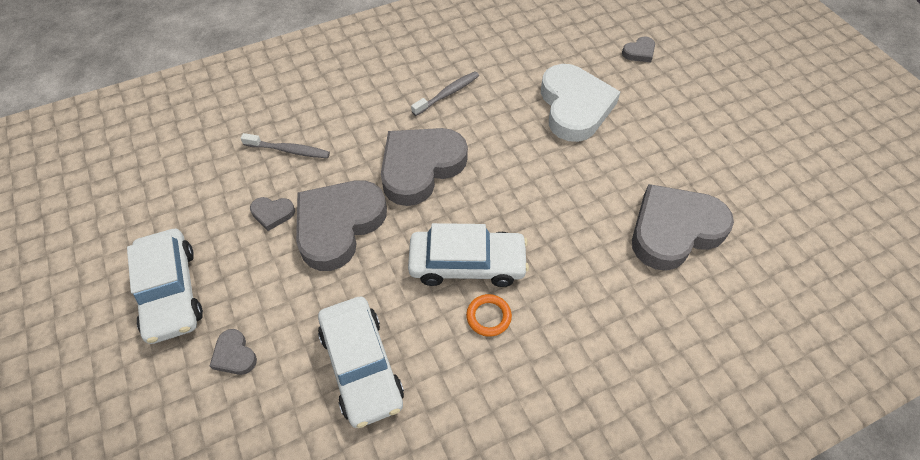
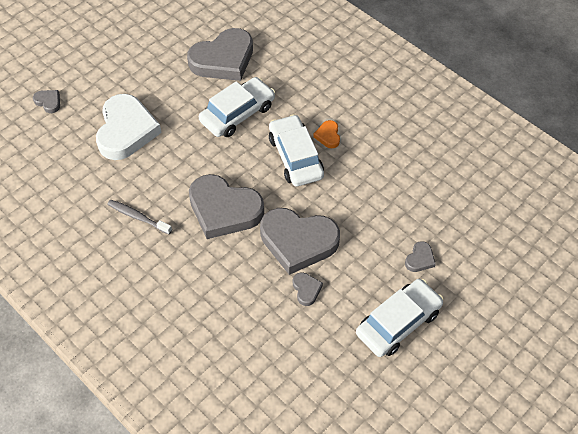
camera: 110 degrees left, 0 degrees up
grey toothbrush [241,133,330,158] -> none
white car [318,296,404,428] -> white car moved to [199,77,275,137]
orange ring [466,294,512,337] -> orange heart [313,120,340,148]
white heart [541,64,620,142] -> white heart turned 120 degrees clockwise [96,94,162,160]
grey heart [632,184,734,271] -> grey heart turned 75 degrees counterclockwise [187,28,253,81]

